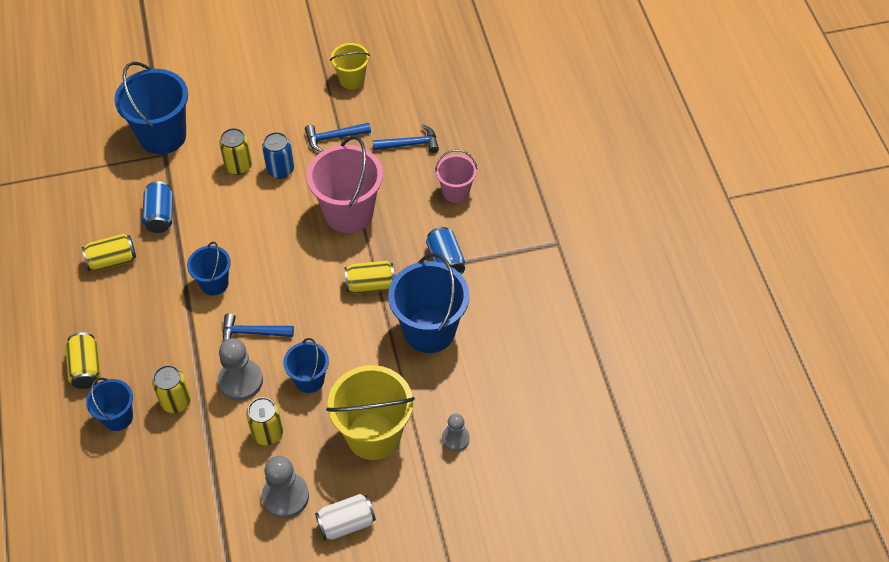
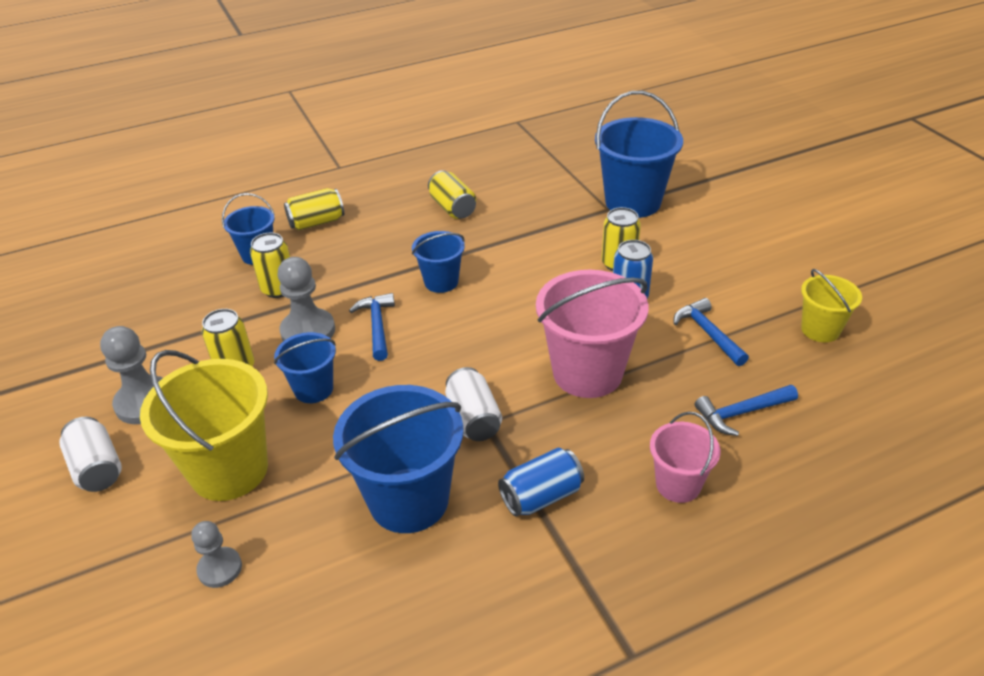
camera: 80 degrees right, 15 degrees down
blue can [142,181,173,233] -> none
yellow can [344,261,394,294] -> white can [445,367,502,441]
blue hammer [373,125,439,153] -> blue hammer turned 90 degrees clockwise [695,385,798,436]

